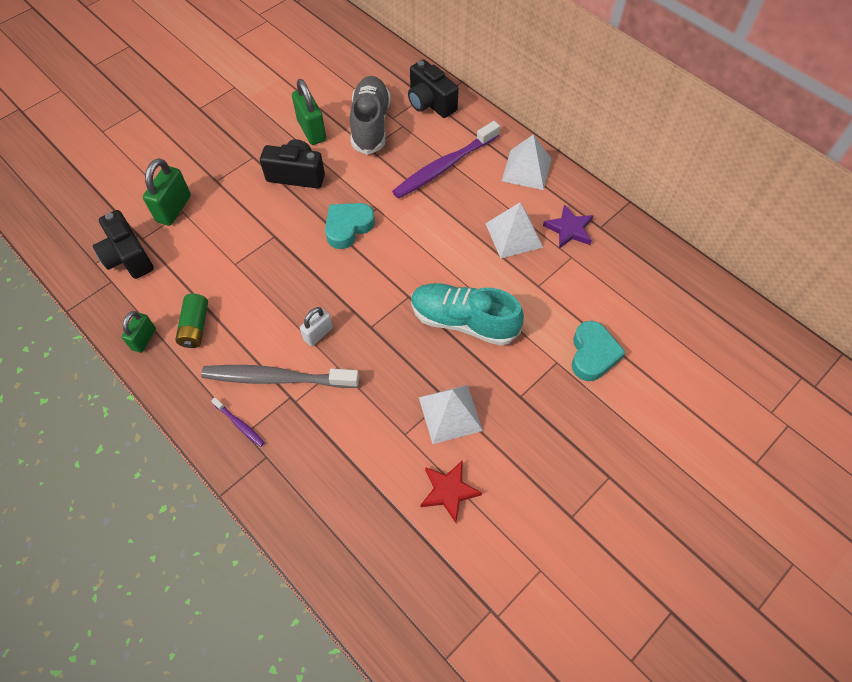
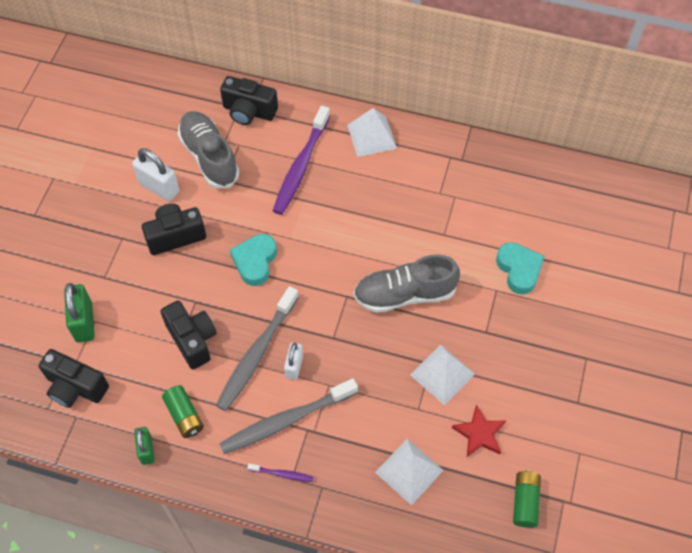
camera: 30 degrees left, 0 degrees up
green padlock [292,79,326,145] -> white padlock [132,148,180,201]
turquoise shoe [411,283,524,346] -> grey shoe [353,254,460,313]
white pyramid [485,203,543,259] -> white pyramid moved to [375,439,444,505]
purple star [543,204,594,249] -> none
none -> black camera [161,301,217,369]
none -> grey toothbrush [216,286,299,411]
none -> green battery [513,470,541,528]

